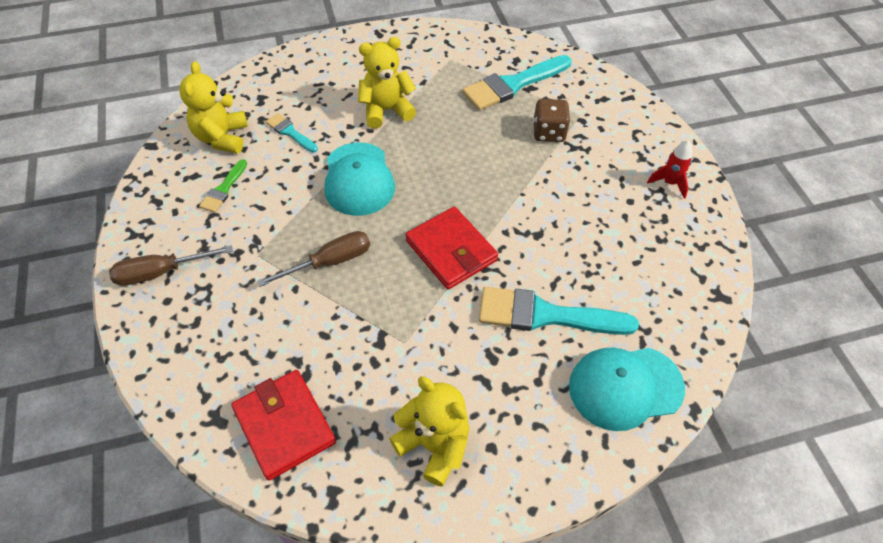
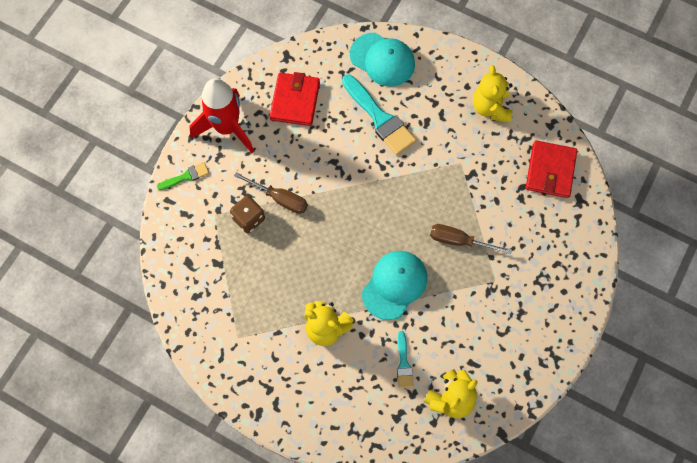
camera: 135 degrees left, 15 degrees up
brown screwdriver [109,245,233,286] -> brown screwdriver moved to [234,172,308,214]
green brush [199,159,247,213] -> green brush moved to [157,162,209,190]
red wallet [405,207,498,290] -> red wallet moved to [270,72,320,126]
turquoise brush [462,55,572,111] -> none
red rocket [647,141,692,199] -> red rocket [189,78,254,153], size x2.21

